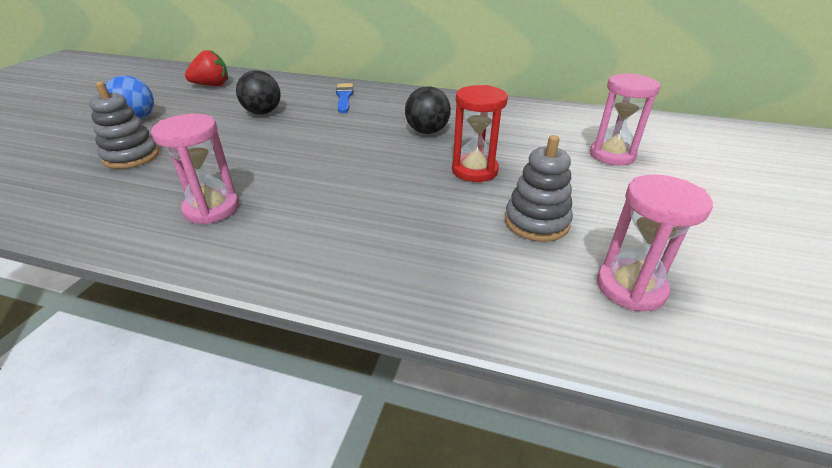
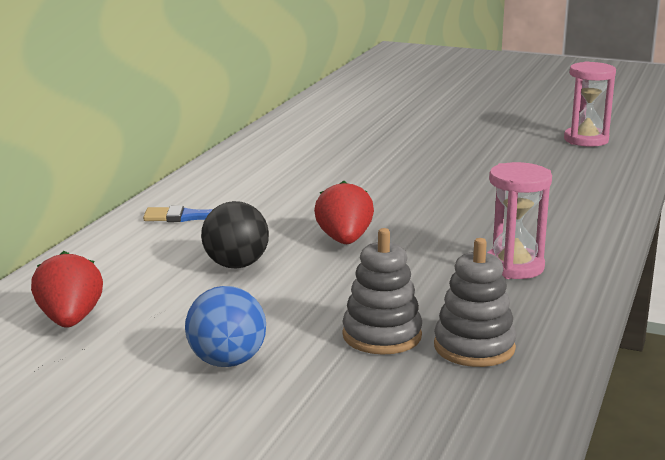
camera: 85 degrees left, 15 degrees down
black ball [405,87,451,134] -> none
red hourglass [452,85,508,182] -> none
grey stacking toy [505,135,573,242] -> grey stacking toy moved to [434,238,516,367]
pink hourglass [590,74,661,165] -> none
none -> red strawberry [314,181,374,244]

